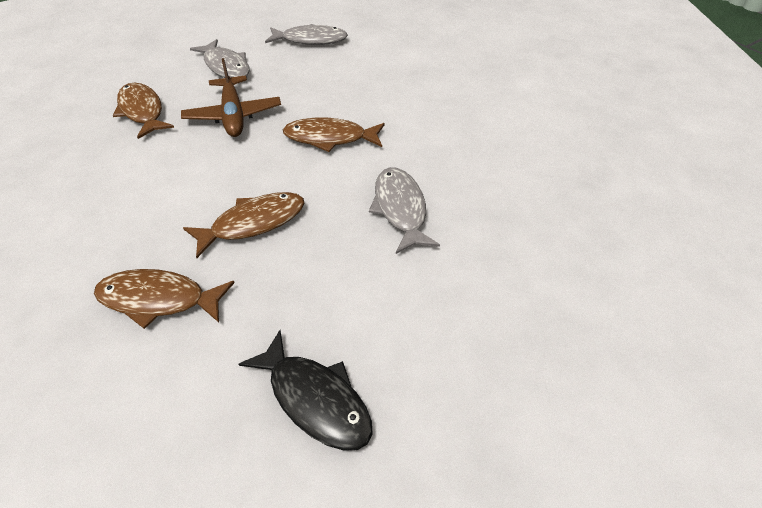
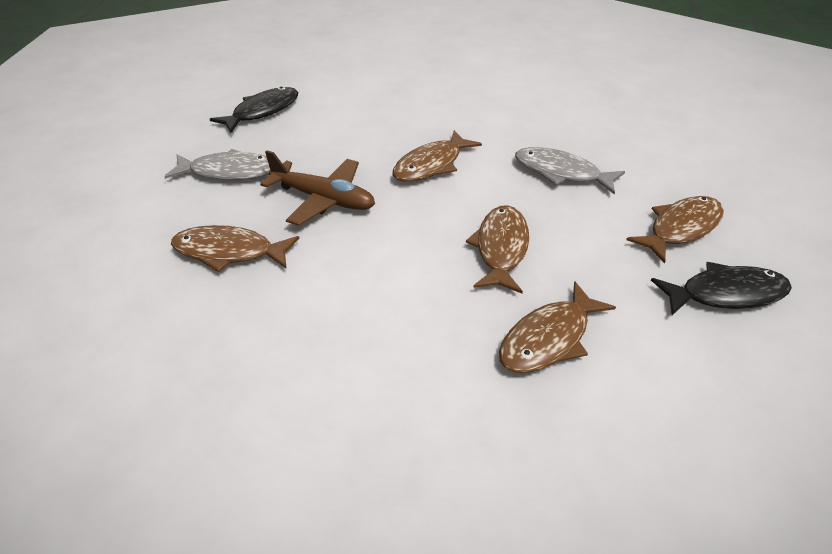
camera: 50 degrees left, 5 degrees down
grey fish [265,24,348,45] -> black fish [210,87,298,133]
none -> brown fish [626,196,724,264]

